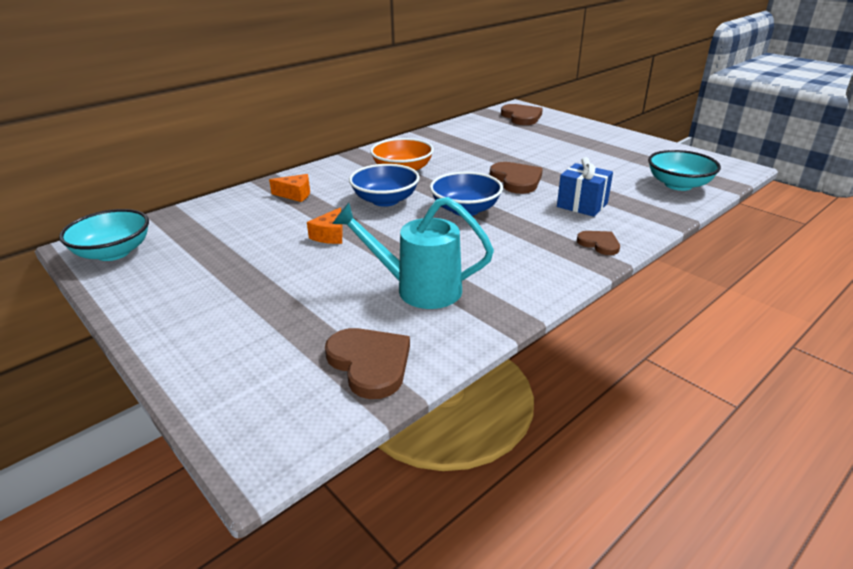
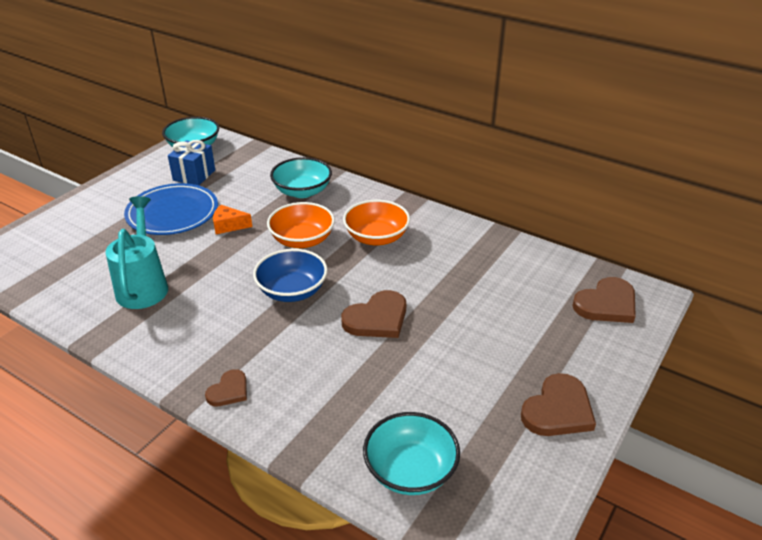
camera: 75 degrees right, 5 degrees up
orange cheese [269,174,310,202] -> turquoise bowl [270,157,332,198]
brown heart [325,328,410,399] -> brown heart moved to [521,373,596,436]
blue bowl [349,164,420,207] -> orange bowl [267,202,335,248]
blue gift [557,157,613,217] -> blue gift moved to [168,140,215,185]
none -> blue plate [124,183,218,235]

